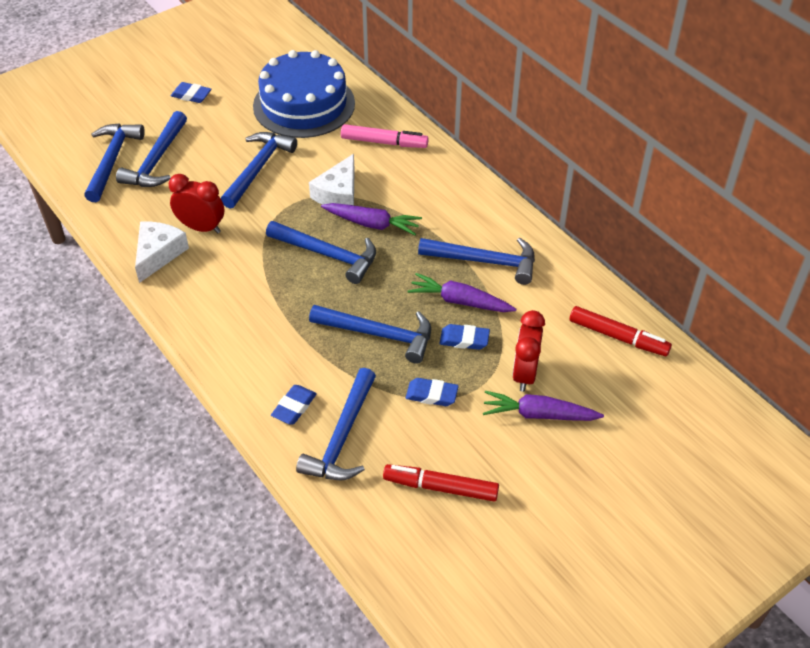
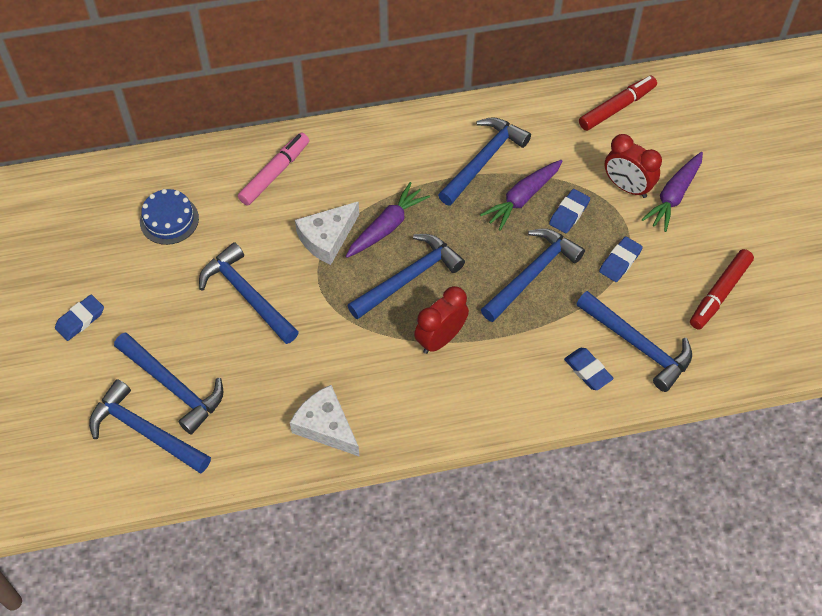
camera: 65 degrees left, 10 degrees up
red clock [169,174,224,234] -> red clock moved to [414,286,469,354]
blue cake [253,50,355,138] -> blue cake [140,189,199,245], size x0.49
white cheese [309,154,355,205] -> white cheese turned 90 degrees clockwise [295,201,359,265]

